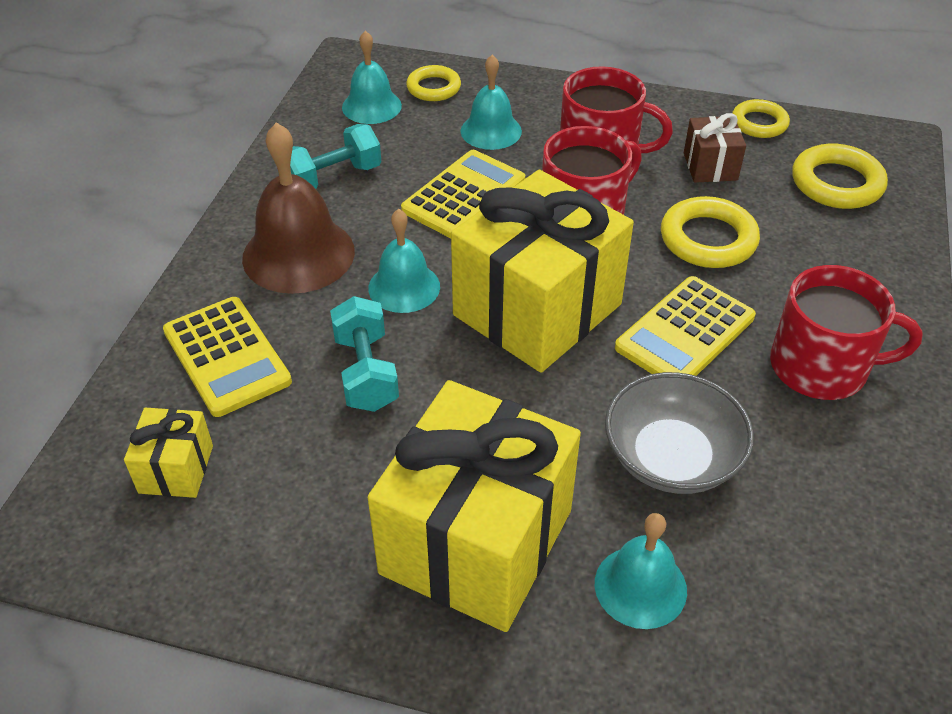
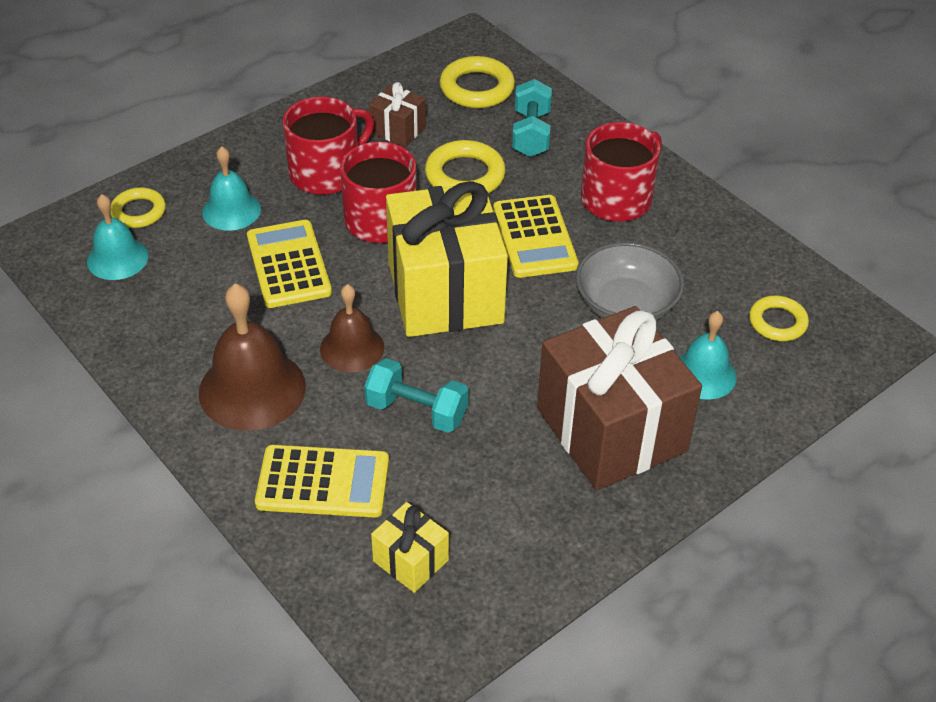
camera: 55 degrees left, 0 degrees up
turquoise dumbbell [290,124,381,189] -> turquoise dumbbell moved to [512,79,552,157]
turquoise bell [368,209,440,313] -> brown bell [320,284,384,373]
yellow gift [368,380,581,632] -> brown gift [537,306,702,490]
yellow ring [732,99,790,138] -> yellow ring moved to [749,295,809,341]

